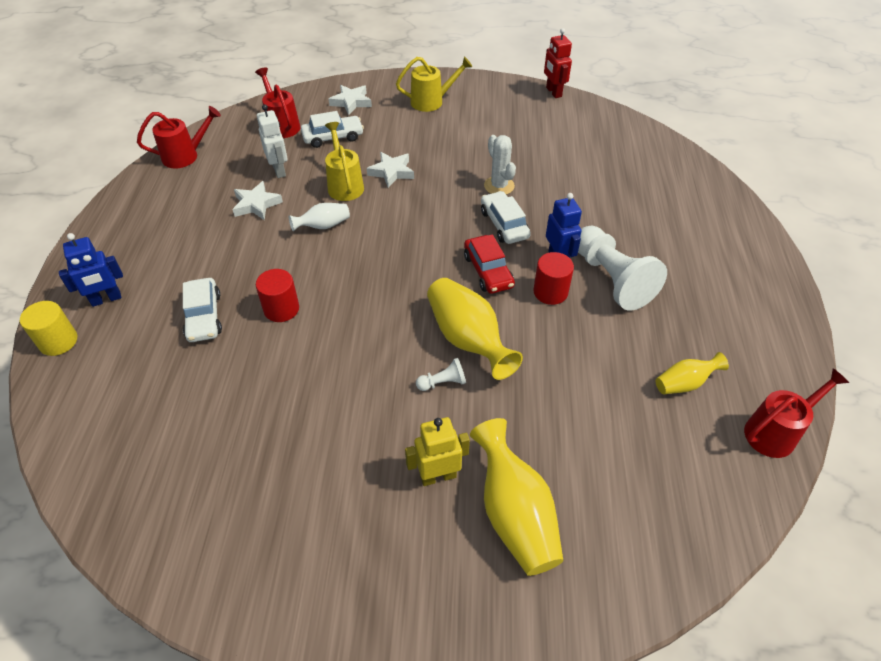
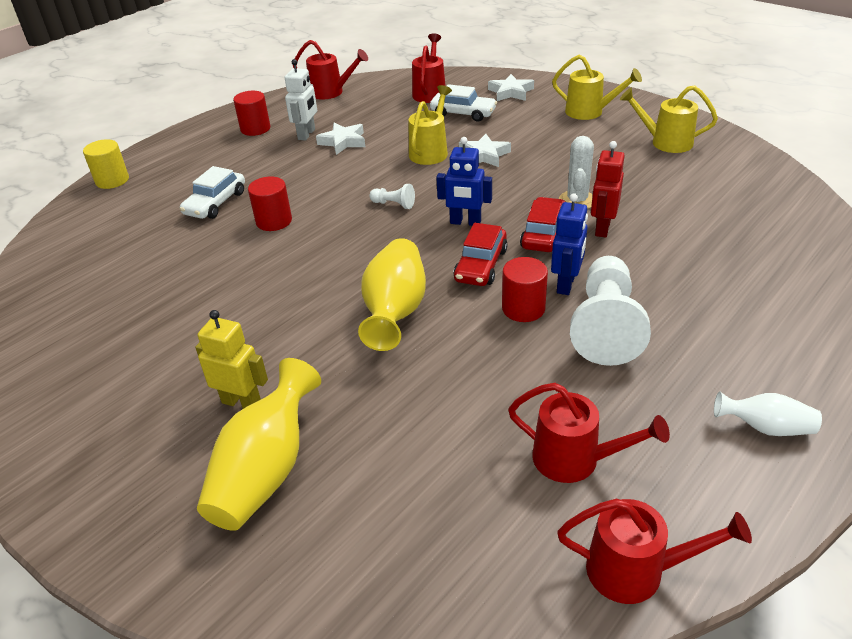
camera: 40 degrees right, 10 degrees down
blue robot [59,233,123,307] -> blue robot moved to [436,137,492,226]
white robot [257,104,288,178] -> white robot moved to [285,59,317,141]
white vase [289,203,350,231] -> white vase moved to [714,391,822,436]
white pawn [416,358,466,391] -> white pawn moved to [369,184,415,209]
white car [481,191,531,244] -> red car [520,197,566,252]
red robot [544,28,572,98] -> red robot moved to [591,141,625,237]
yellow vase [656,352,729,394] -> red watering can [508,383,670,483]
none -> red cylinder [233,91,270,136]
none -> yellow watering can [620,85,718,153]

